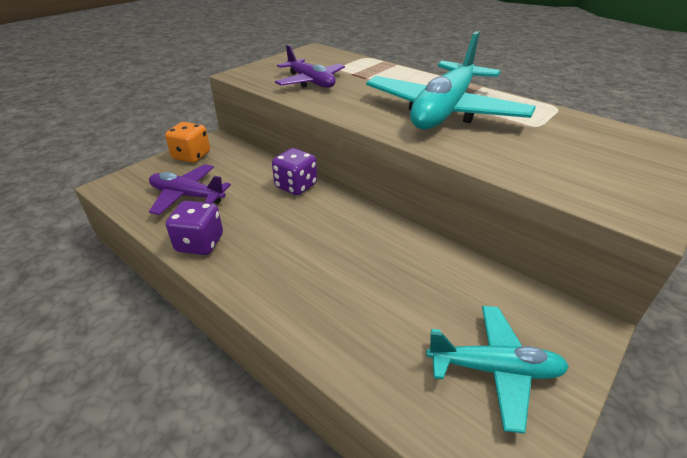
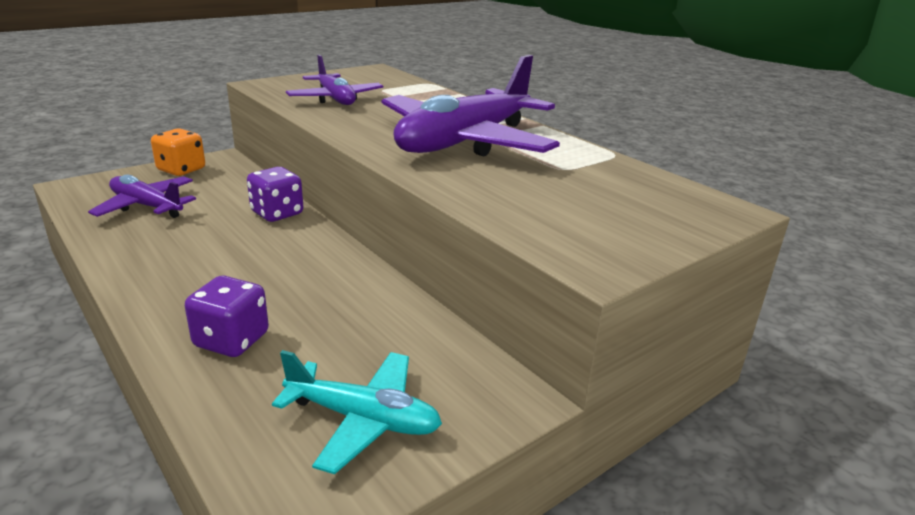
camera: 10 degrees right, 10 degrees down
purple dice [166,201,223,255] -> purple dice moved to [185,276,269,357]
turquoise plane [366,31,536,129] -> purple plane [382,55,560,156]

